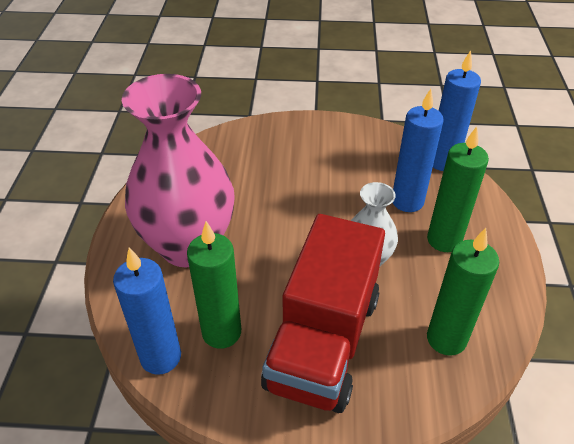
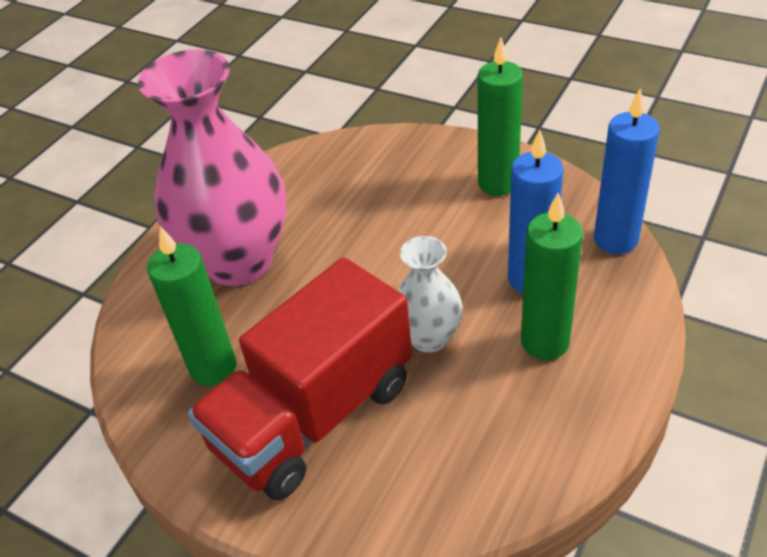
camera: 30 degrees right, 0 degrees up
blue candle [113,247,181,375] -> none
green candle [427,228,499,356] -> green candle moved to [478,38,523,196]

